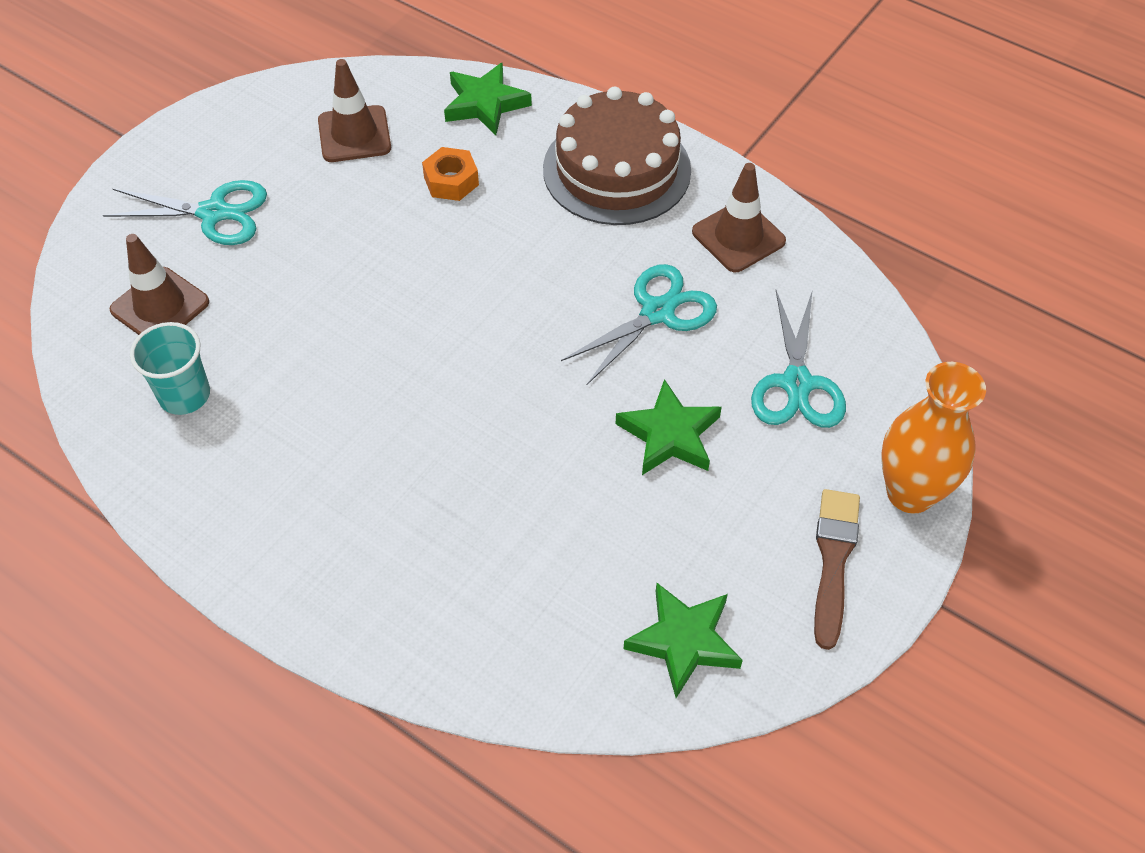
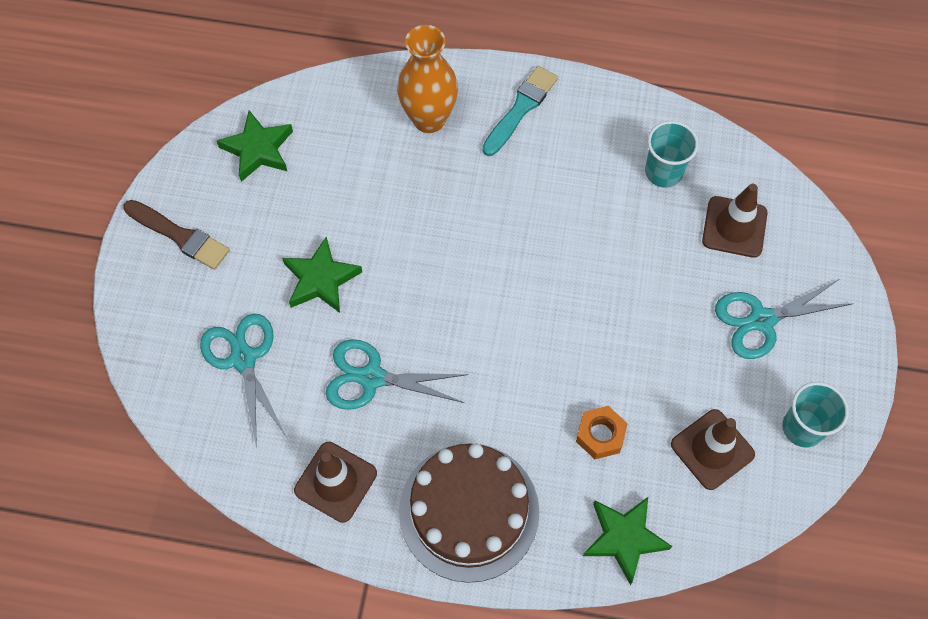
camera: 155 degrees right, 10 degrees up
turquoise scissors [561,264,717,385] -> turquoise scissors turned 75 degrees clockwise [326,339,468,410]
brown brush [814,489,860,650] -> brown brush turned 45 degrees counterclockwise [123,200,230,270]
orange vase [881,362,986,514] -> orange vase moved to [397,25,458,133]
none -> turquoise brush [482,66,558,156]
none -> turquoise cup [782,382,849,447]

